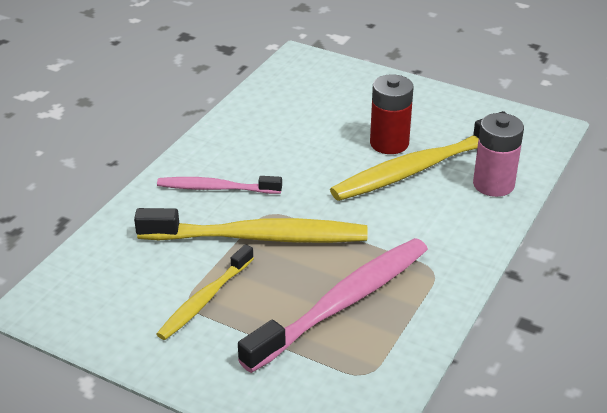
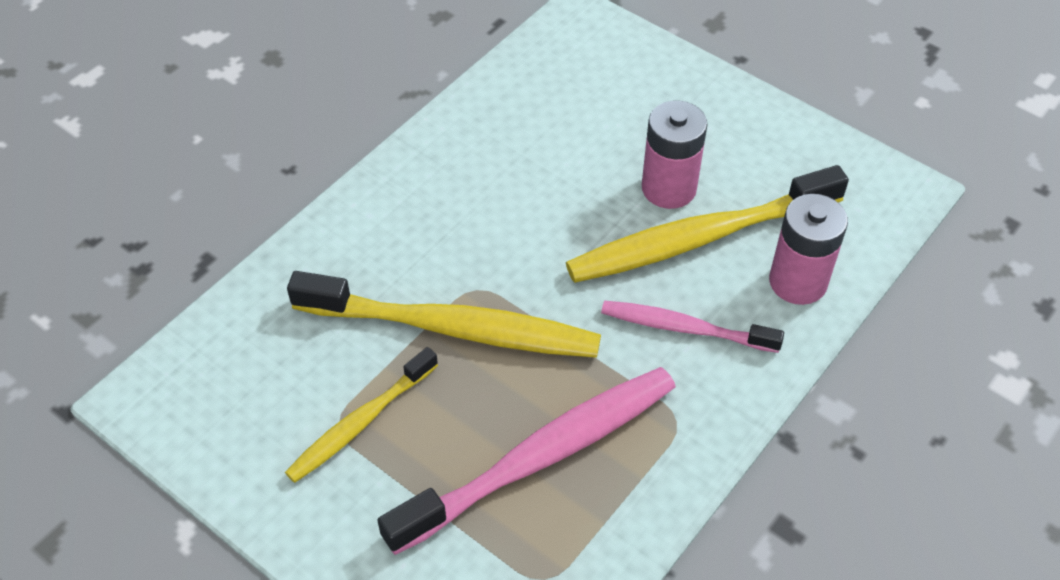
camera: 10 degrees right, 15 degrees up
pink toothbrush [157,176,282,194] -> pink toothbrush moved to [601,301,784,353]
red battery [370,74,413,154] -> pink battery [642,101,707,209]

